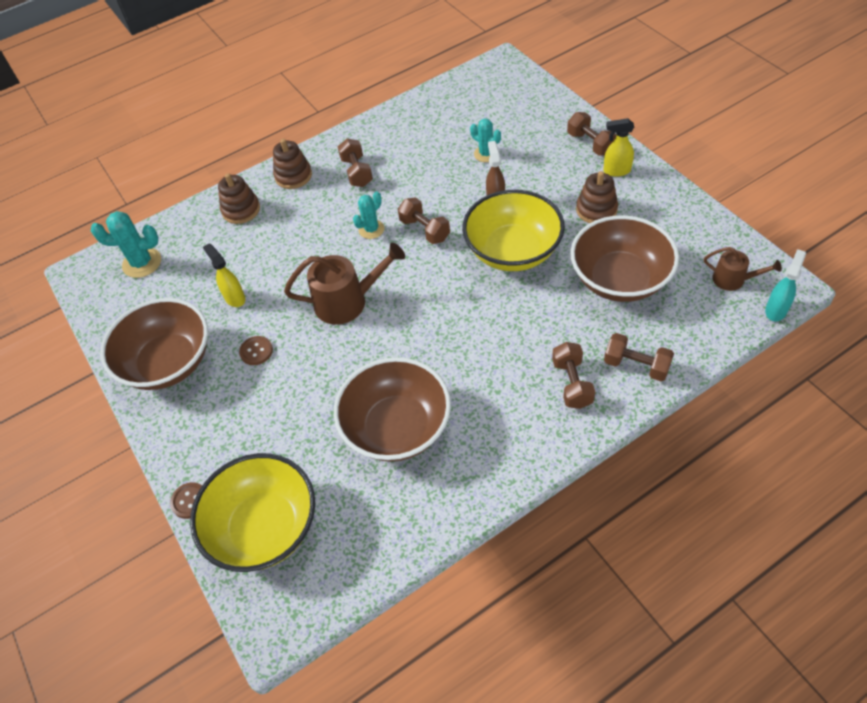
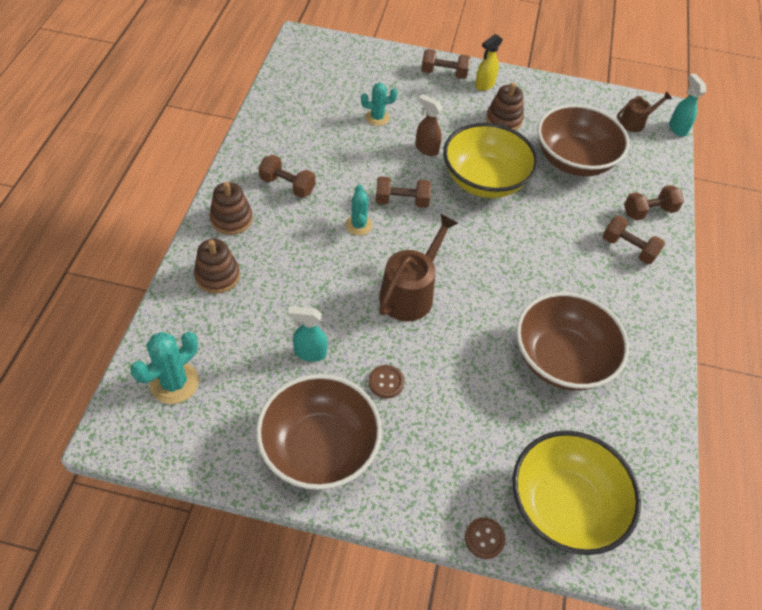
camera: 55 degrees left, 0 degrees up
yellow spray bottle [203,243,246,307] -> turquoise spray bottle [288,306,327,362]

